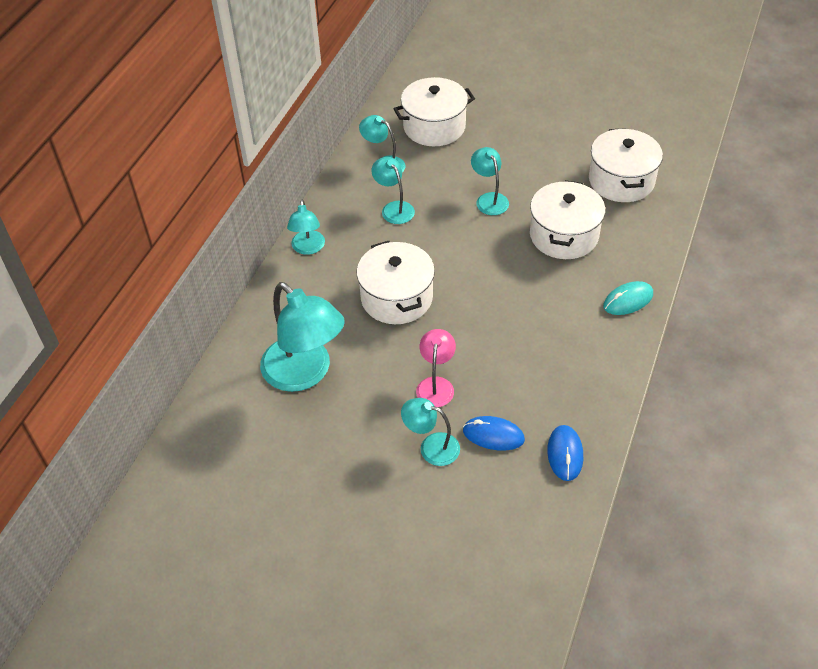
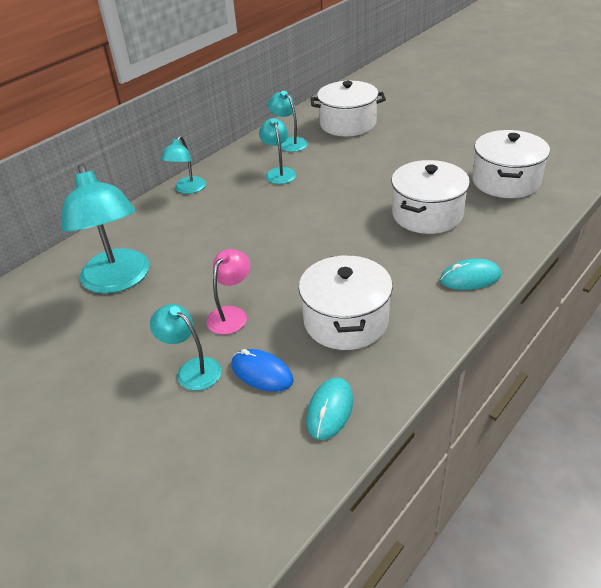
camera: 20 degrees right, 10 degrees down
white pot [357,241,435,324] -> white pot moved to [299,255,393,350]
turquoise lamp [471,147,509,215] -> none
blue mouse [547,425,583,481] -> turquoise mouse [306,378,353,440]

